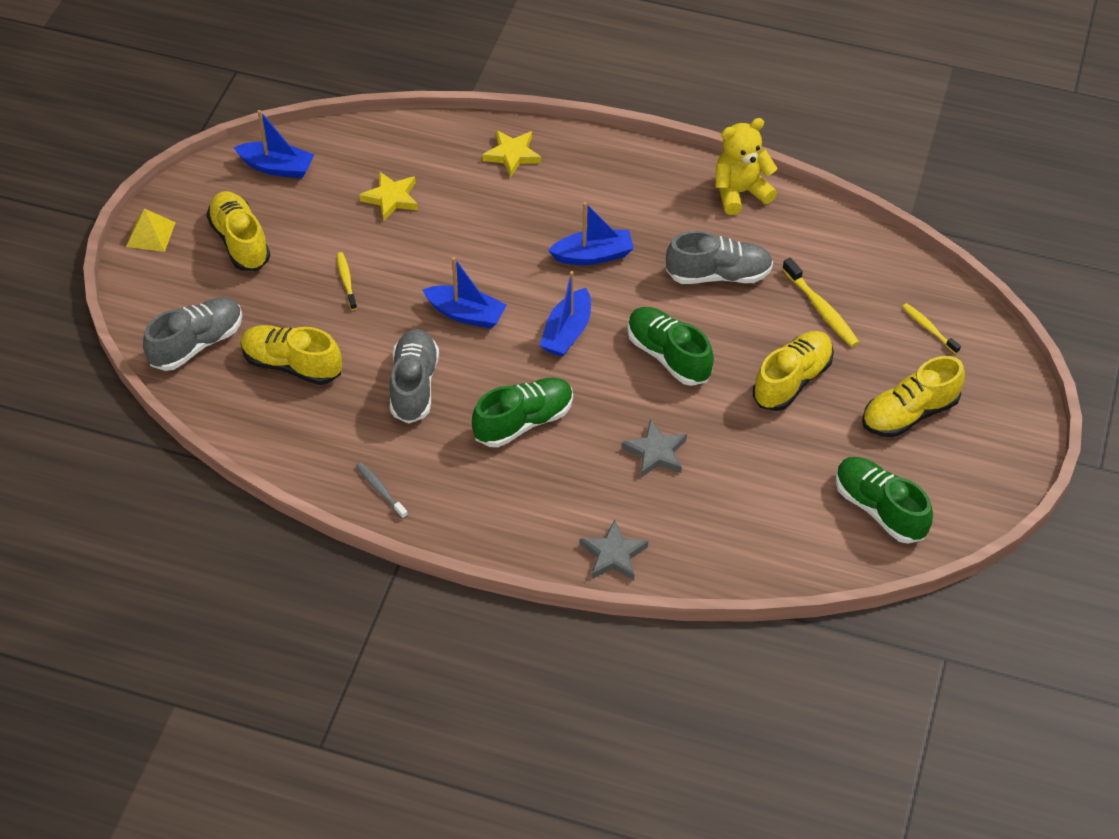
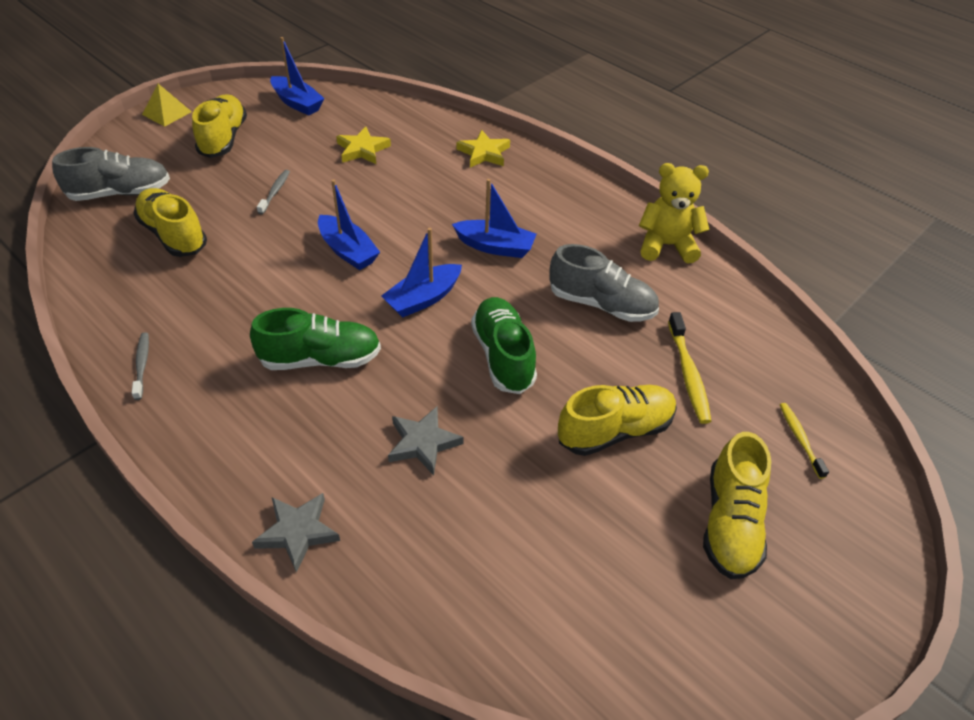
camera: 25 degrees right, 5 degrees down
yellow toothbrush [337,252,357,310] -> grey toothbrush [257,170,290,214]
grey shoe [389,329,439,423] -> none
green shoe [836,457,933,544] -> none
yellow shoe [862,356,965,437] -> yellow shoe turned 75 degrees counterclockwise [703,432,771,579]

